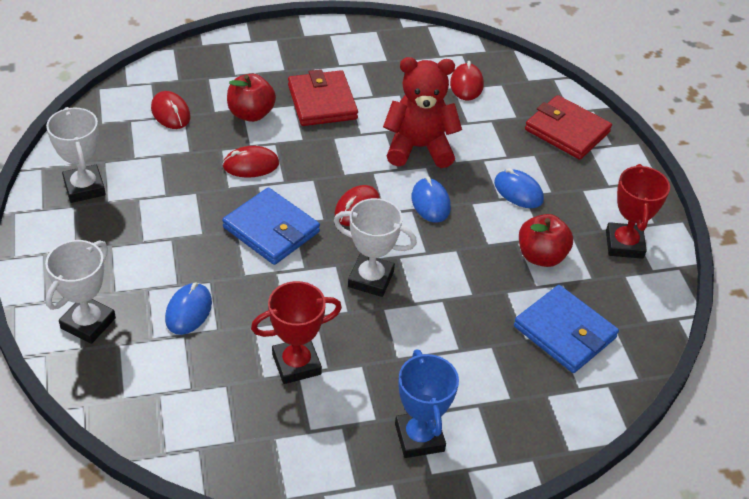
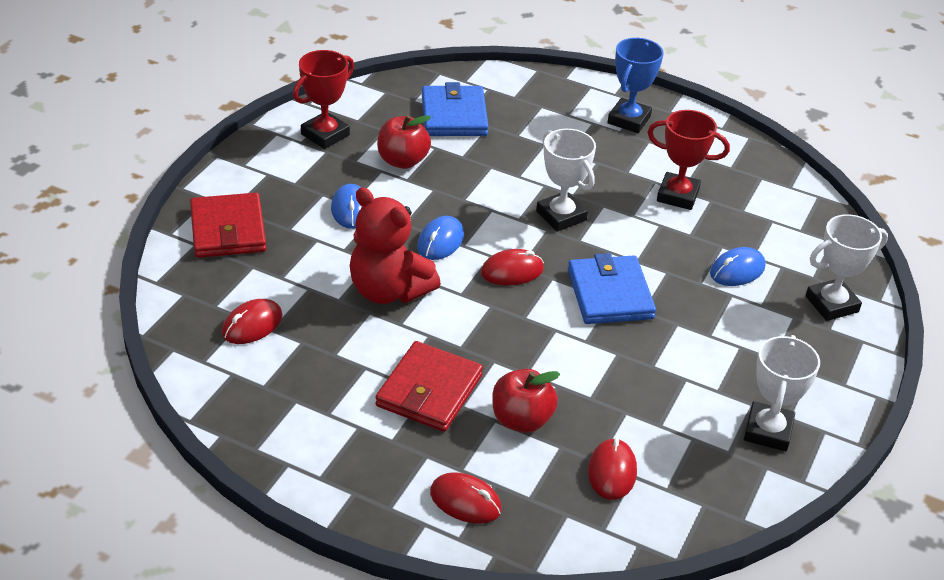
camera: 140 degrees left, 5 degrees down
red mouse [222,146,279,178] -> red mouse moved to [430,472,502,524]

